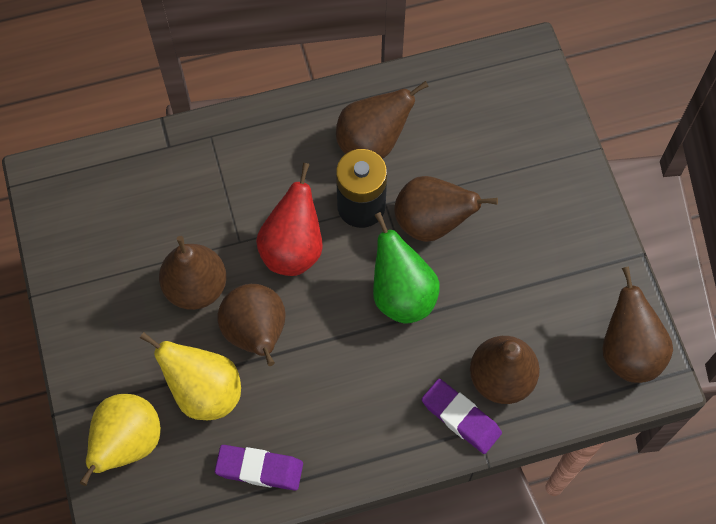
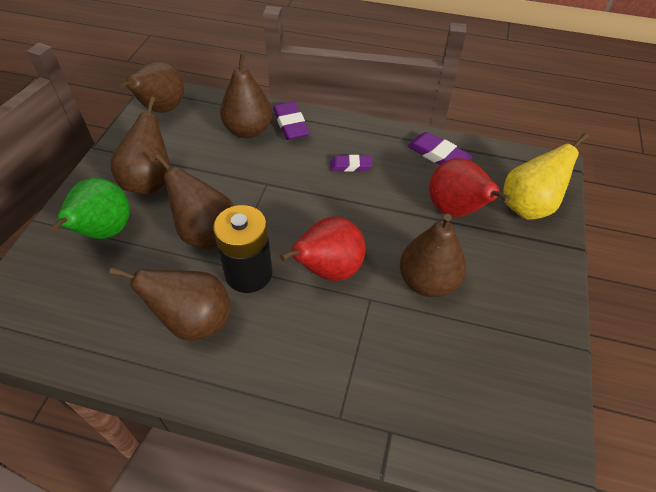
camera: 150 degrees left, 15 degrees down
yellow pear [140,332,241,420] -> red pear [429,158,510,217]
brown pear [217,284,286,366] -> brown pear moved to [110,97,170,195]
green pear [373,212,440,324] -> green pear moved to [51,178,130,239]
none -> purple eraser [330,155,373,171]

